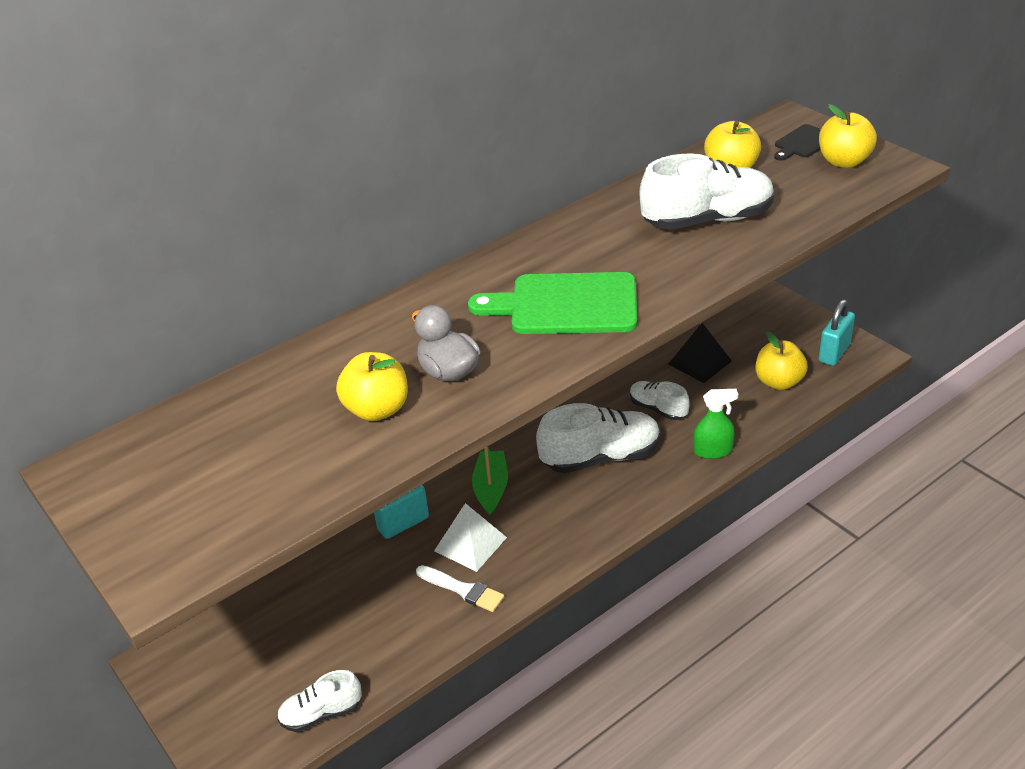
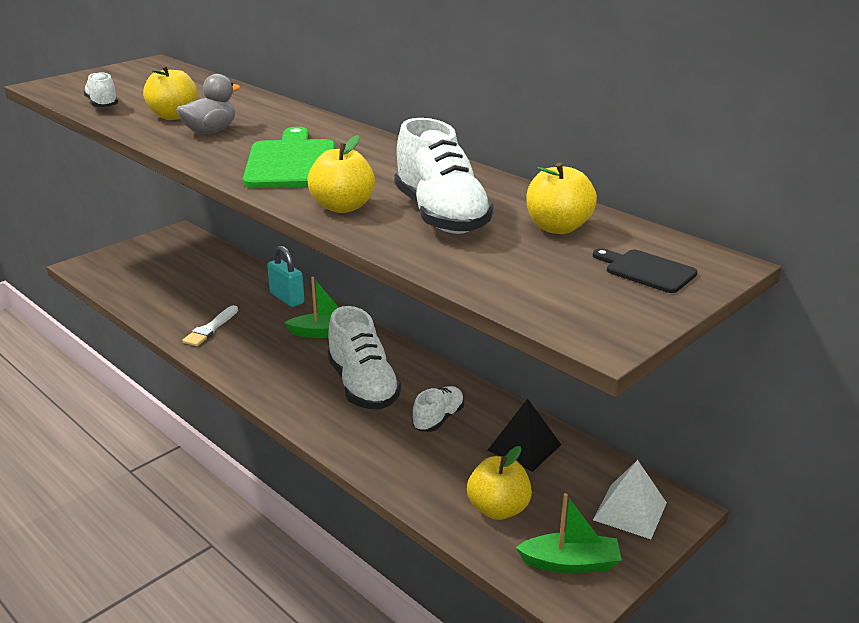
camera: 80 degrees right, 10 degrees down
white shoe [277,670,362,732] -> white shoe moved to [83,72,118,107]
white pyramid [434,503,507,572] -> white pyramid moved to [593,460,667,539]
green spray bottle [693,389,738,459] -> none
yellow apple [819,104,877,168] -> yellow apple moved to [308,135,375,213]
turquoise padlock [819,299,855,366] -> green boat [515,493,622,573]

